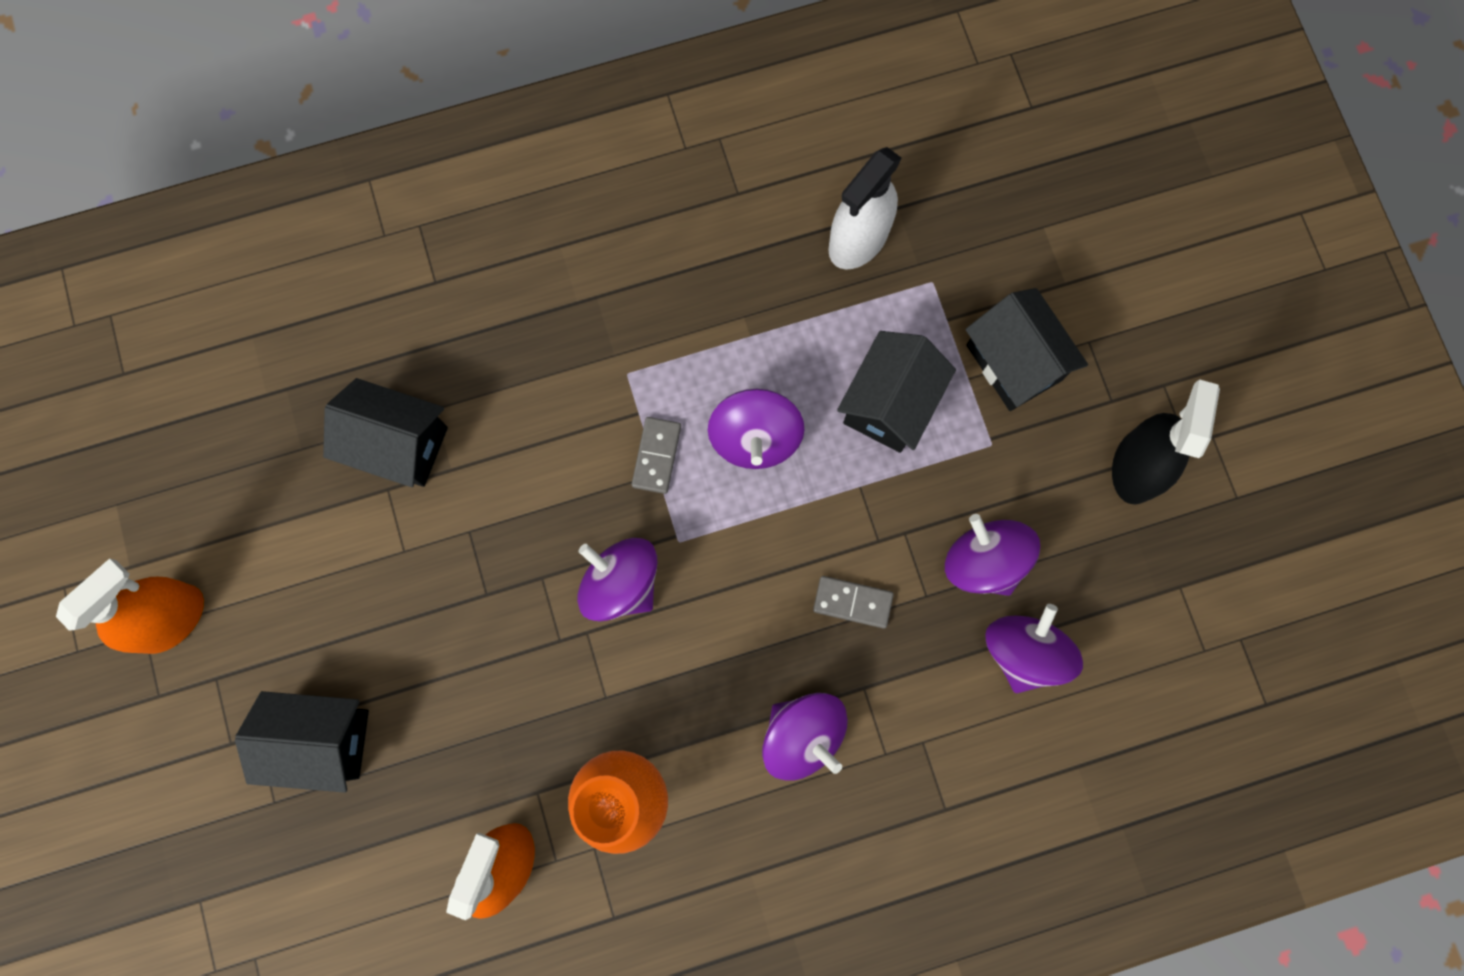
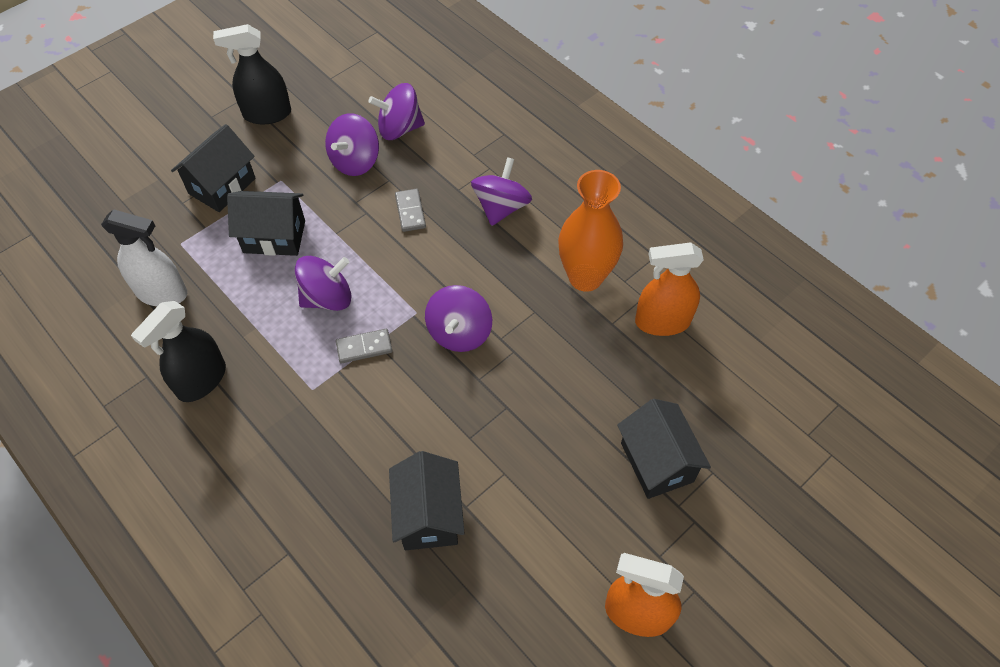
camera: 115 degrees left, 20 degrees down
none -> black spray bottle [131,301,226,402]

